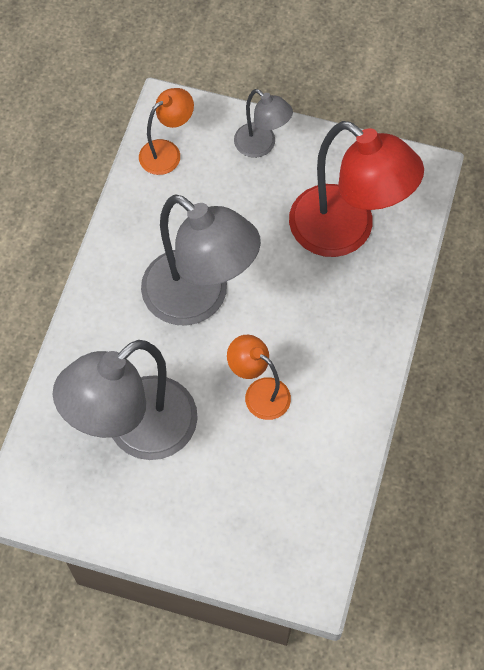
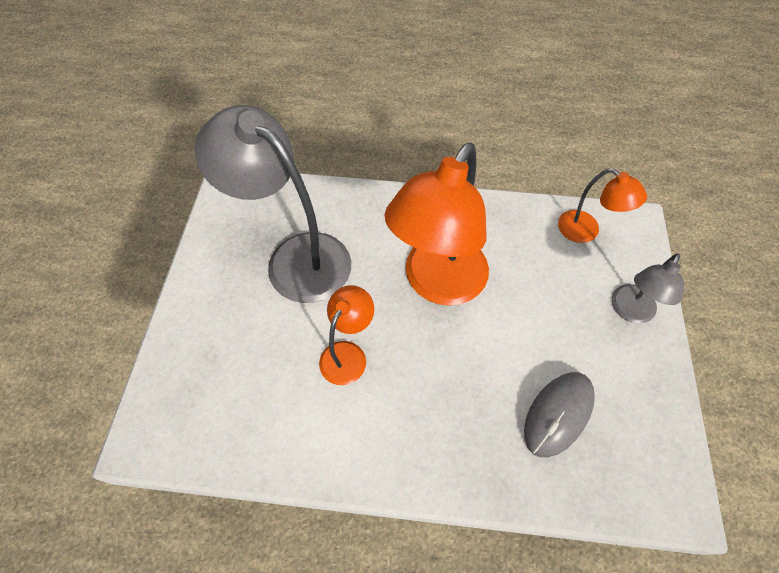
camera: 80 degrees right, 5 degrees down
grey lamp [141,194,261,326] -> orange lamp [385,143,489,306]
red lamp [289,121,424,257] -> grey mouse [524,372,595,457]

